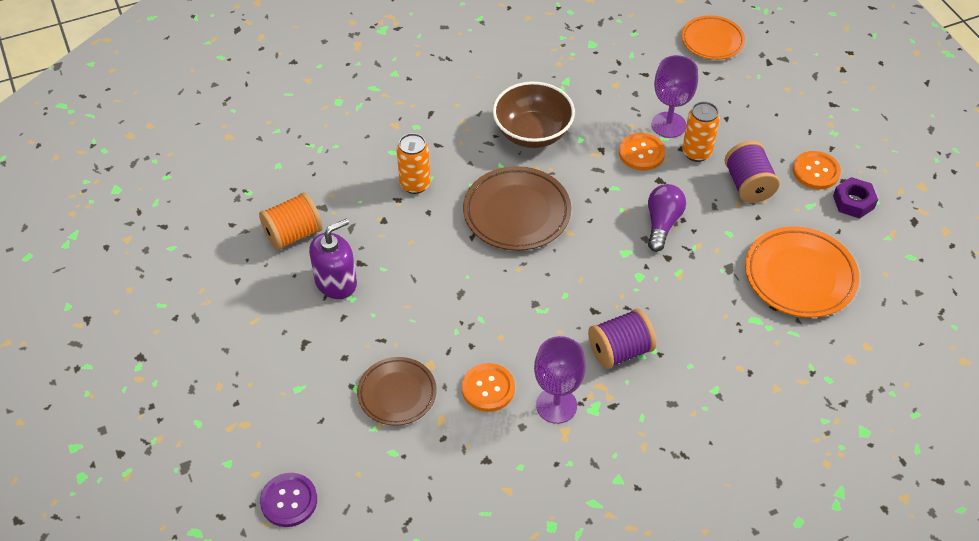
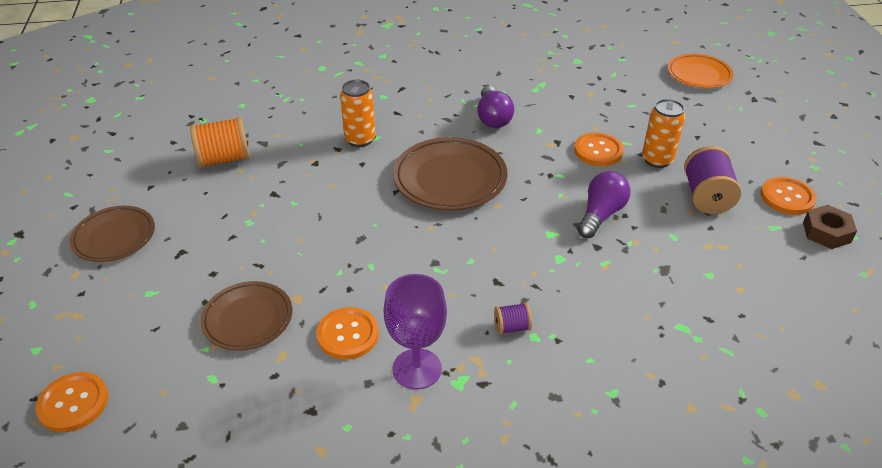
camera: 15 degrees right, 10 degrees down
purple button [260,473,317,527] -> orange button [35,372,108,432]
purple soap dispenser [309,219,357,299] -> none
brown bowl [493,82,575,148] -> purple light bulb [477,86,514,128]
purple spool [588,308,656,369] -> purple spool [494,303,532,335], size x0.52
purple goblet [652,55,698,138] -> none
orange plate [745,226,859,318] -> none
purple nut [833,177,878,218] -> brown nut [803,205,857,249]
none -> brown plate [70,206,155,262]

